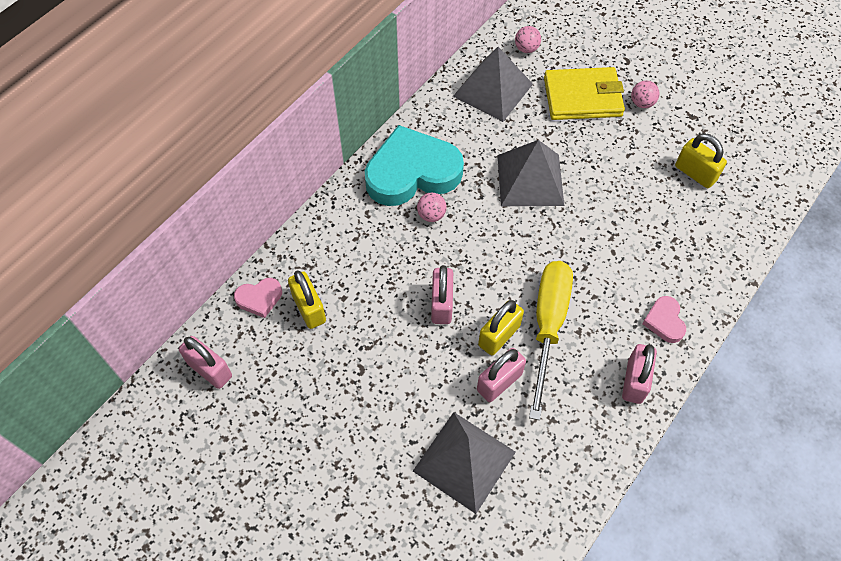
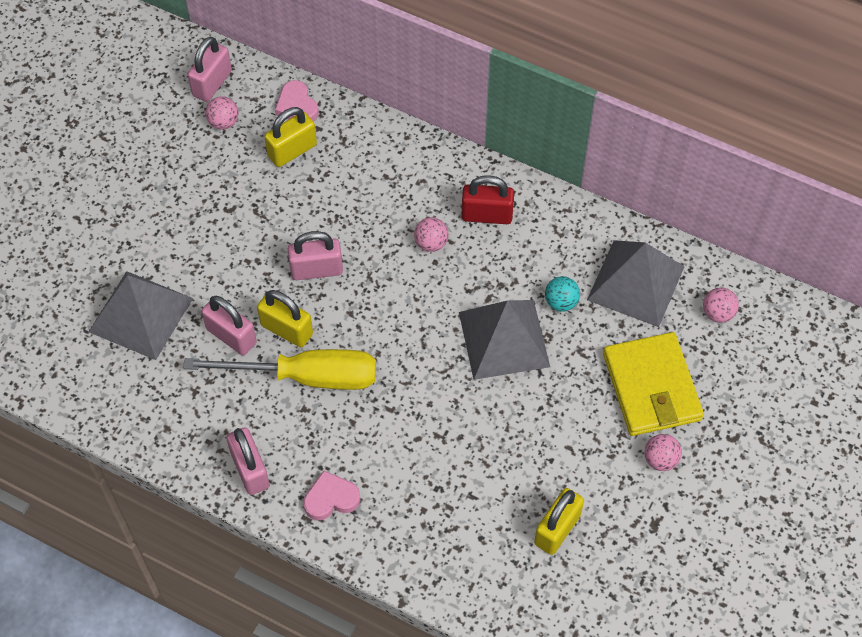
camera: 80 degrees right, 0 degrees up
turquoise heart [365,125,464,206] -> red padlock [461,175,514,224]
pink padlock [622,344,657,404] -> pink padlock turned 60 degrees clockwise [226,428,269,495]
none -> pink ball [205,96,239,130]
none -> turquoise ball [545,276,580,312]

